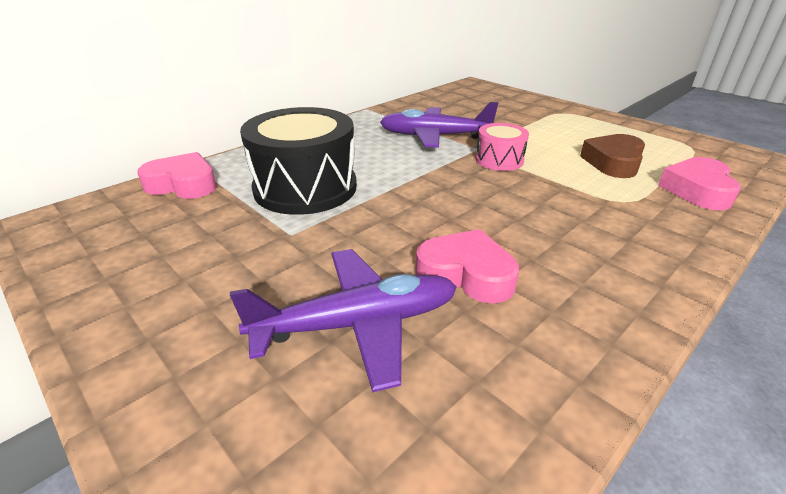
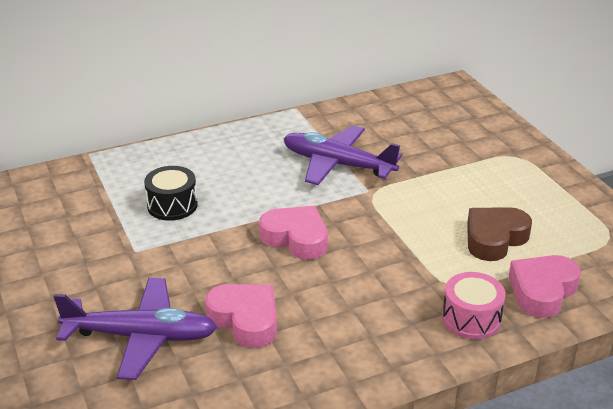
camera: 20 degrees right, 0 degrees up
pink heart [137,152,217,199] -> pink heart moved to [259,206,328,260]
black drum [240,107,357,215] -> black drum [144,166,198,221], size x0.52
pink drum [476,123,529,171] -> pink drum moved to [442,272,506,339]

